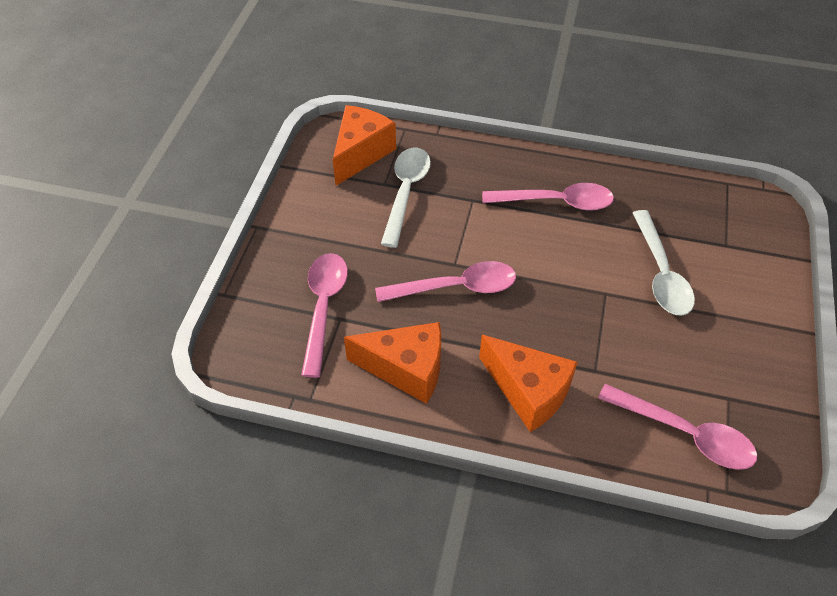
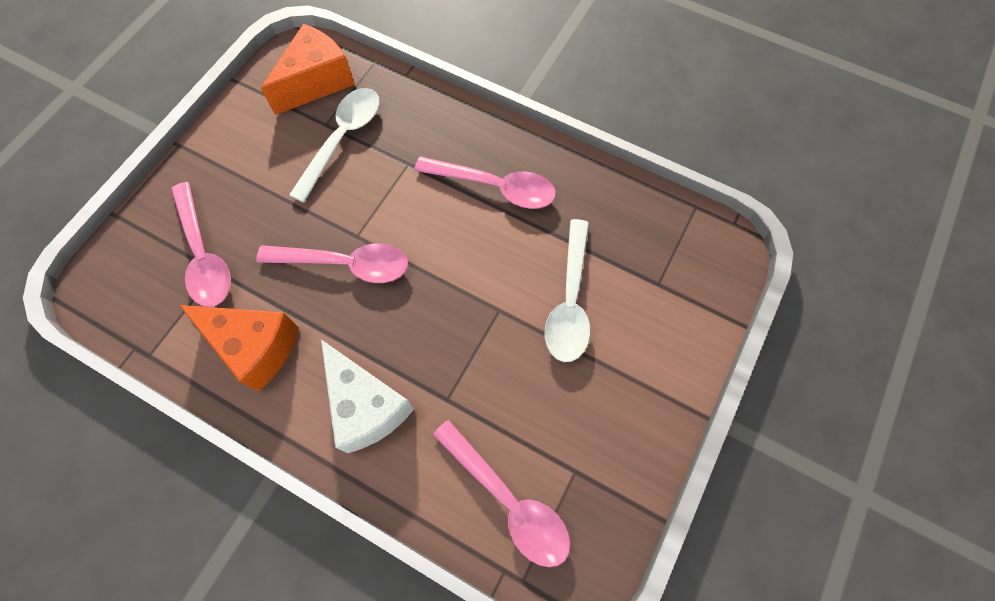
camera: 15 degrees right, 15 degrees up
pink spoon [301,253,348,378] -> pink spoon turned 135 degrees clockwise [171,182,231,307]
orange cheese [479,335,578,432] -> white cheese [321,340,414,453]

